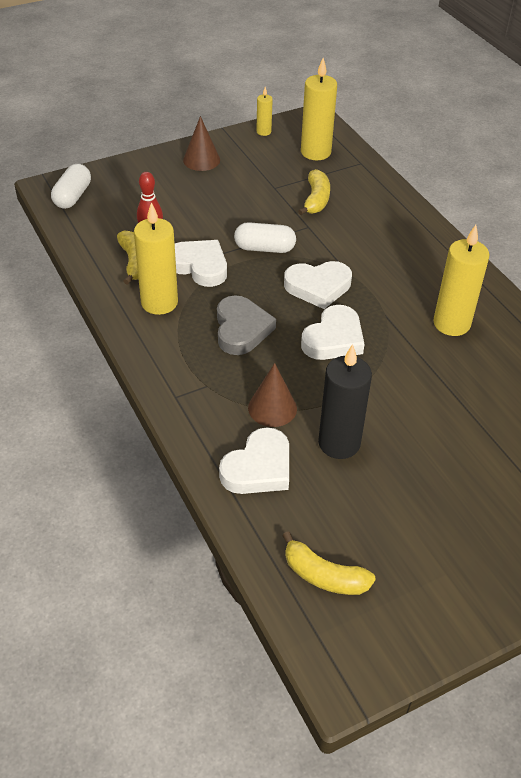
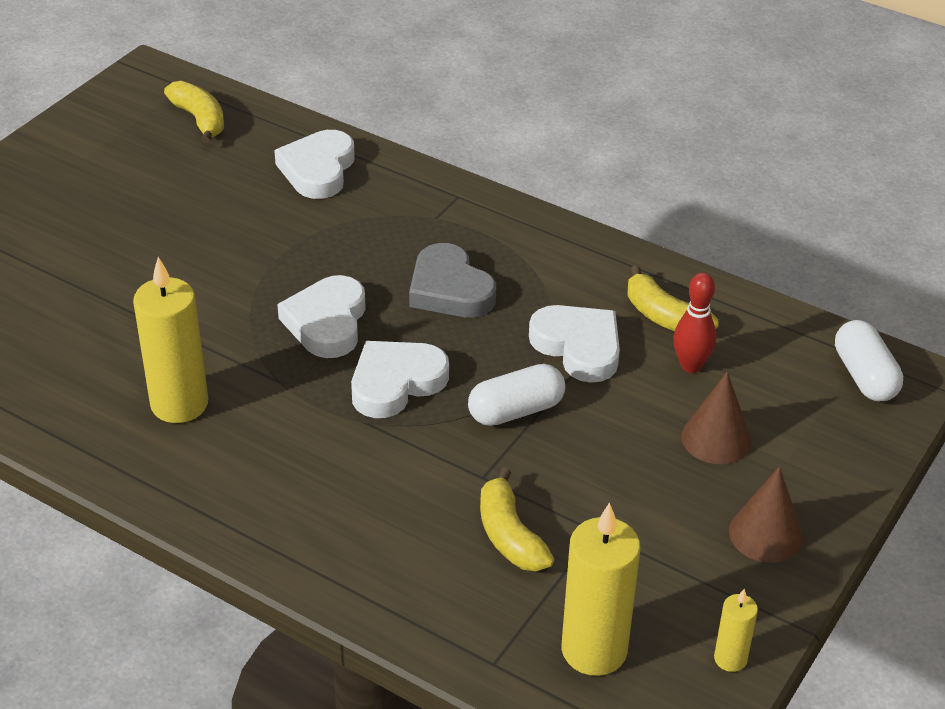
camera: 150 degrees right, 5 degrees down
yellow candle [134,202,178,315] -> none
white heart [175,240,227,287] -> white heart turned 135 degrees counterclockwise [529,305,620,383]
brown cone [248,363,297,427] -> brown cone moved to [681,371,751,464]
yellow banana [282,531,376,595] -> yellow banana turned 60 degrees clockwise [164,81,224,143]
black candle [318,344,372,459] -> none

